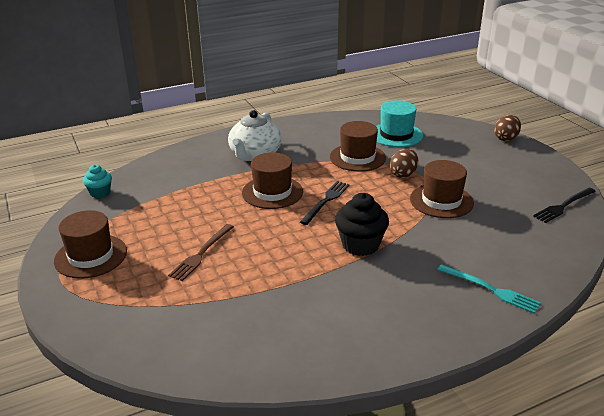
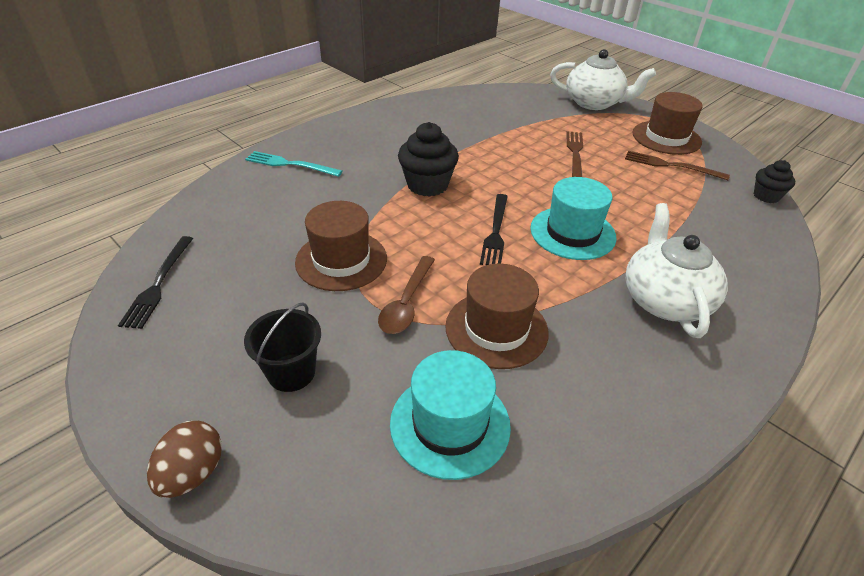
camera: 160 degrees right, 10 degrees up
turquoise cupcake [83,165,112,198] -> black cupcake [754,160,795,203]
brown hat [242,152,303,209] -> turquoise hat [530,177,617,260]
brown egg [390,149,418,178] -> brown spoon [378,256,435,334]
black fork [533,188,596,223] -> black fork turned 150 degrees clockwise [118,236,193,329]
none -> black bucket [244,302,321,392]
none -> white teapot [550,49,656,110]
none -> brown fork [625,151,730,180]

